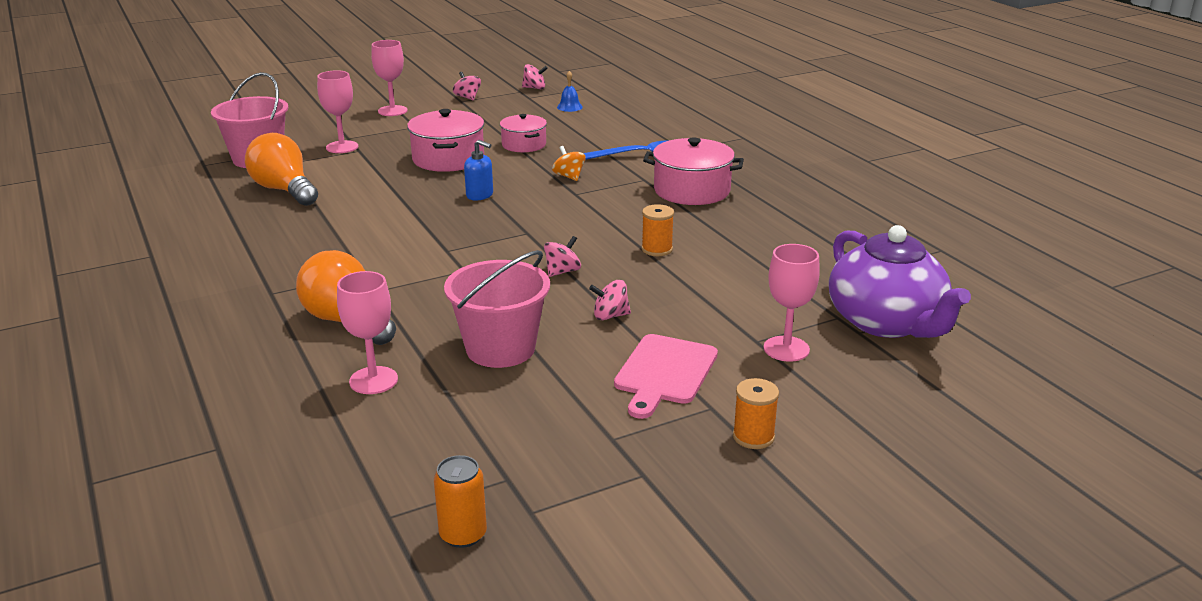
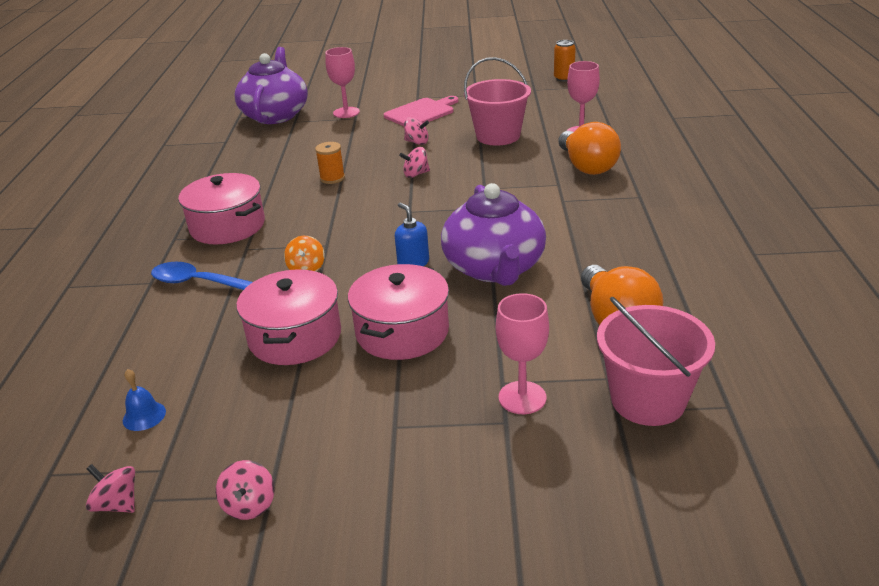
camera: 150 degrees left, 5 degrees up
pink goblet [371,40,408,116] -> none
pink pot [500,114,547,152] -> pink pot [236,269,341,365], size x1.56
orange spool [733,378,779,449] -> none
none -> purple teapot [441,183,546,286]

